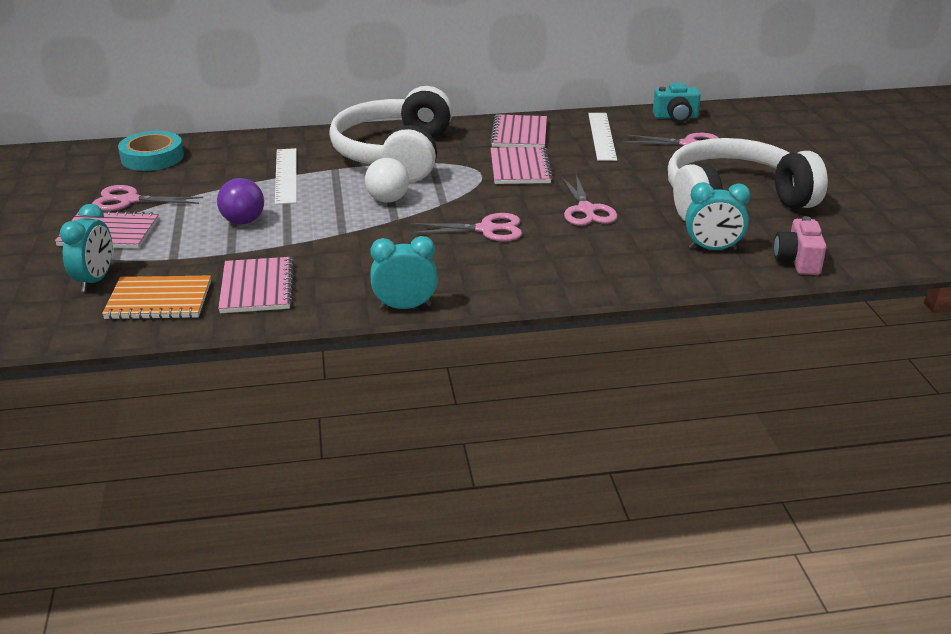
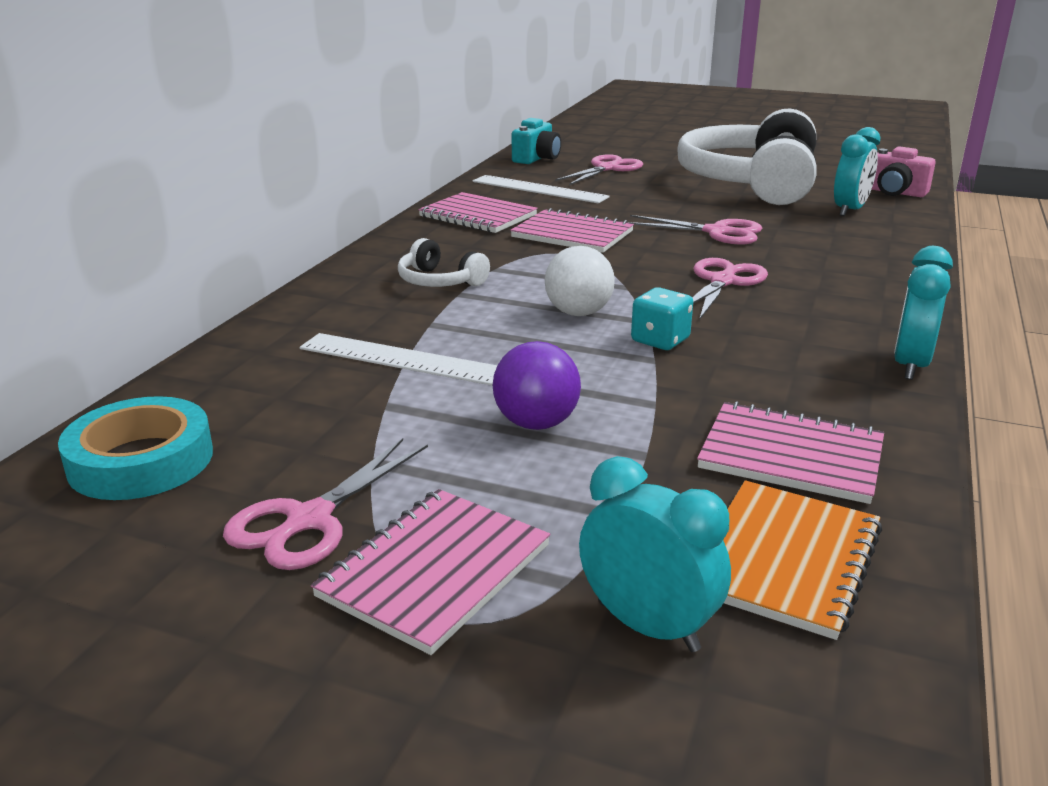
camera: 60 degrees left, 5 degrees down
white headphones [329,86,453,182] -> white headphones [398,238,490,287], size x0.41
none -> turquoise dice [631,287,693,350]

